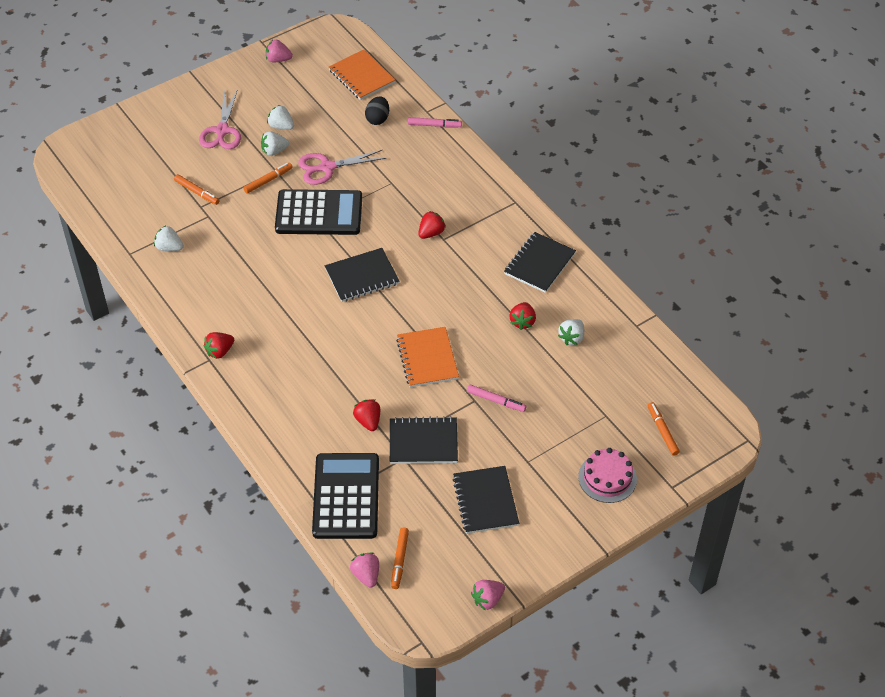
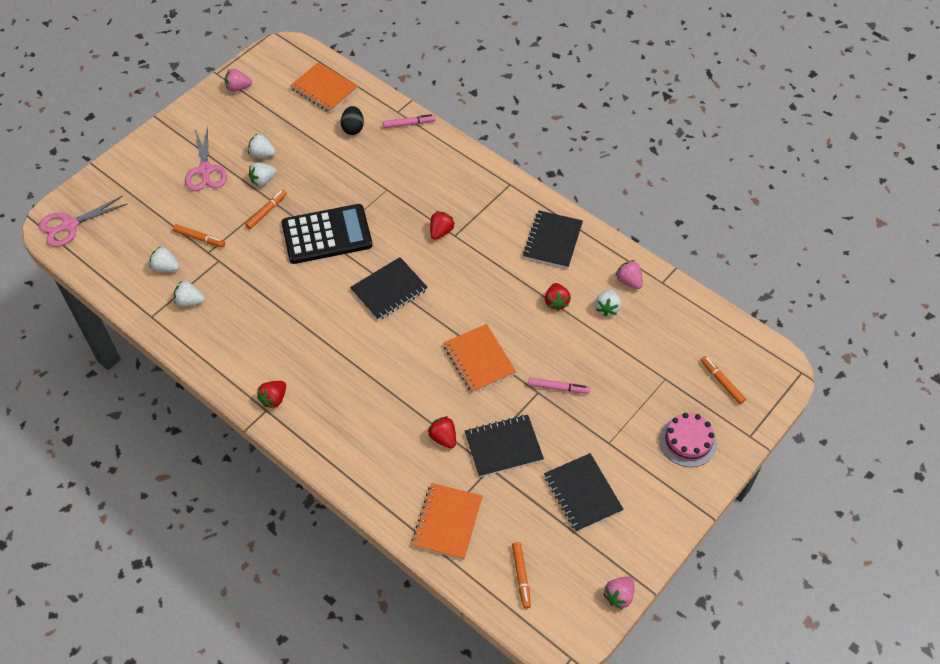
camera: 15 degrees left, 5 degrees up
pink scissors [298,150,386,185] -> pink scissors moved to [39,196,127,247]
black calculator [312,453,379,539] -> orange notebook [412,483,483,560]
pink strawberry [350,553,379,588] -> pink strawberry moved to [615,260,643,289]
none -> white strawberry [149,246,179,272]

